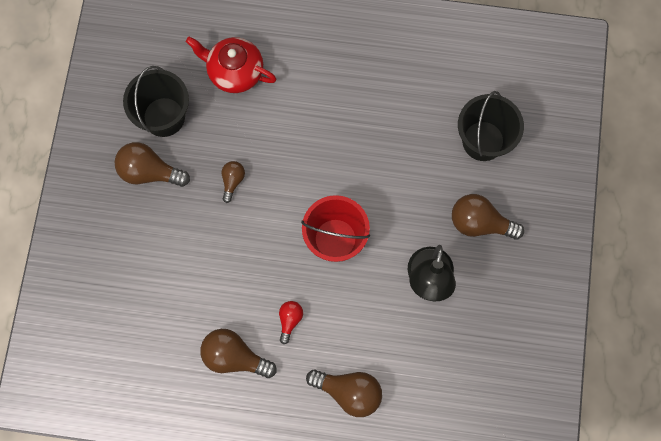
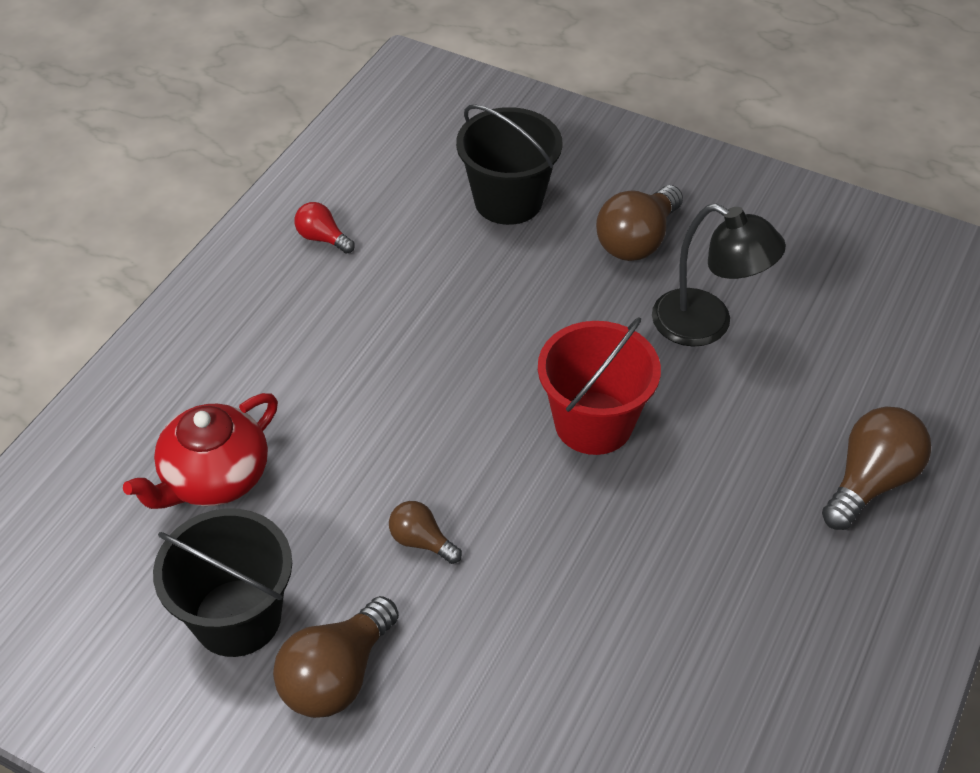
camera: 70 degrees left, 25 degrees down
brown light bulb [200,329,277,378] -> none
red light bulb [279,301,303,344] -> red light bulb moved to [295,202,355,254]

